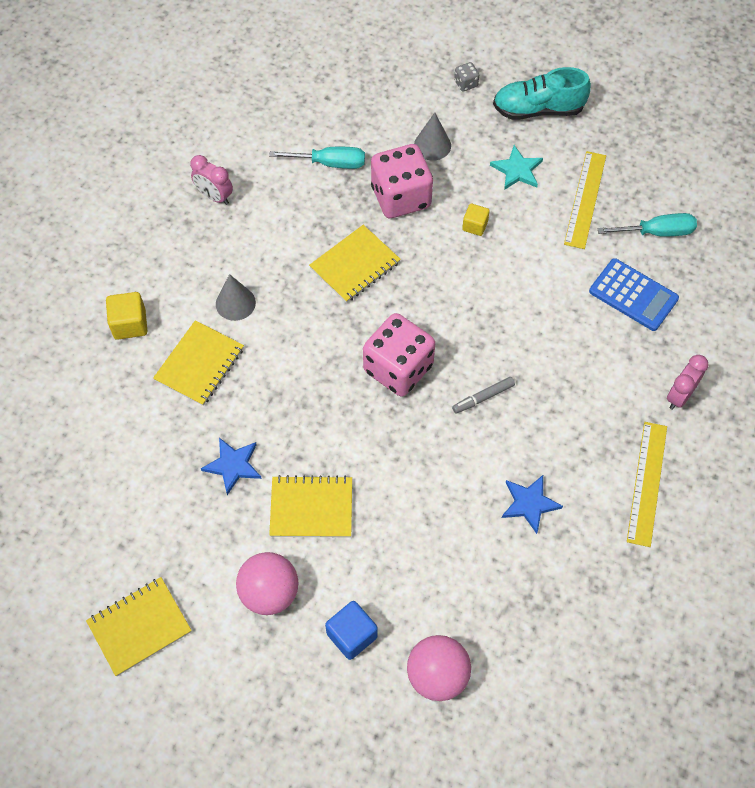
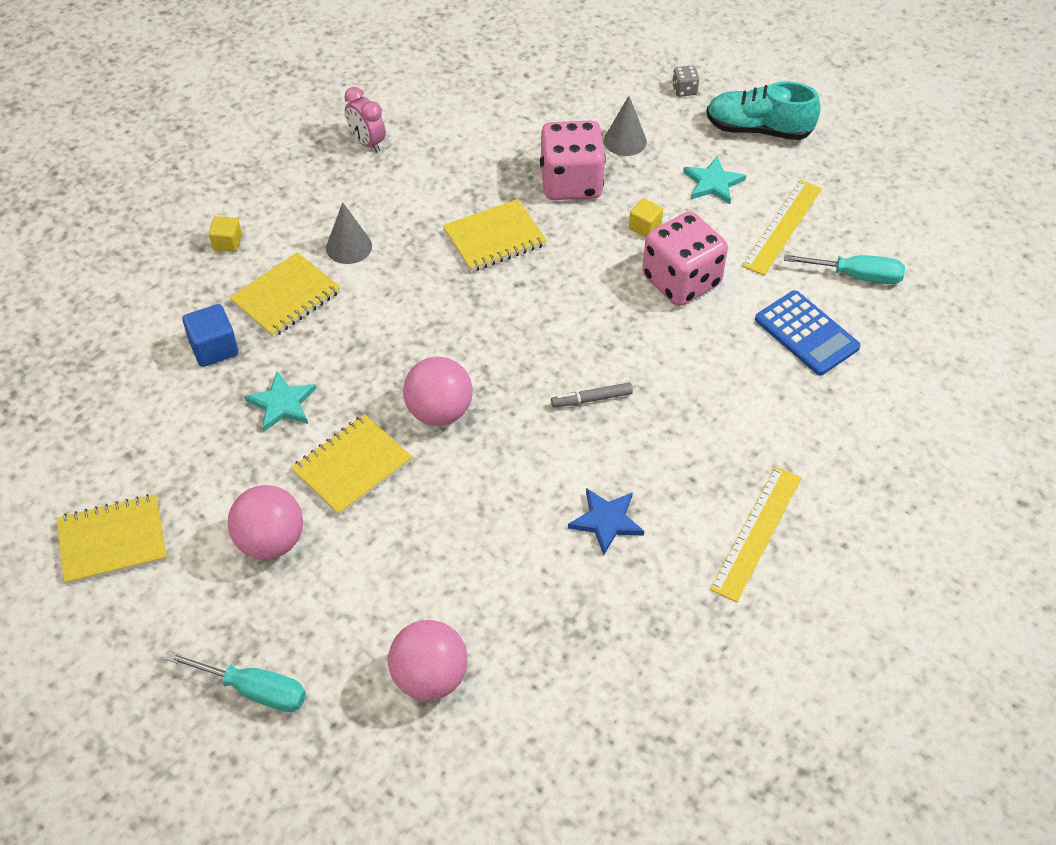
camera: 15 degrees right, 10 degrees down
yellow cube [106,292,147,340] -> yellow cube [209,216,242,252], size x0.66
blue star [201,438,262,495] -> turquoise star [244,371,316,431]
turquoise screwdriver [269,147,365,169] -> turquoise screwdriver moved to [166,651,306,712]
yellow notebook [269,475,352,537] -> yellow notebook turned 60 degrees counterclockwise [291,414,413,516]
blue cube [325,601,378,660] -> blue cube moved to [183,304,238,367]
pink dice [363,313,435,397] -> pink dice moved to [642,211,728,306]
pink clock [667,355,709,410] -> none
none -> pink ball [403,356,473,426]

